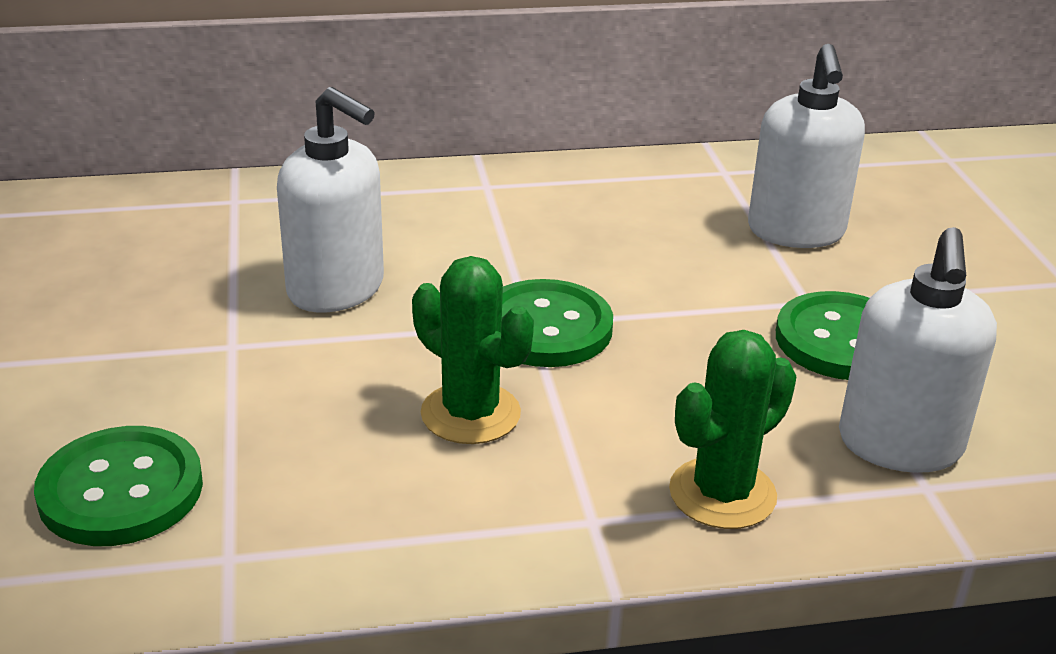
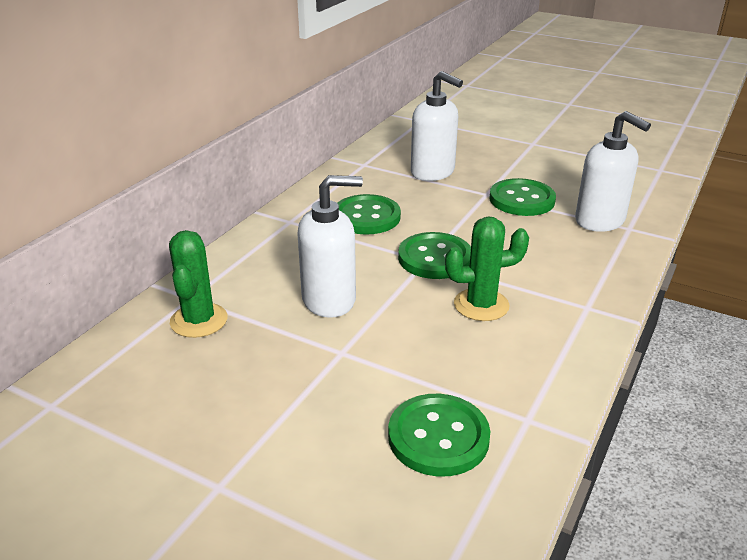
camera: 50 degrees left, 0 degrees up
green cactus [669,330,797,529] -> green cactus moved to [169,230,227,338]
none -> green button [337,194,401,234]

